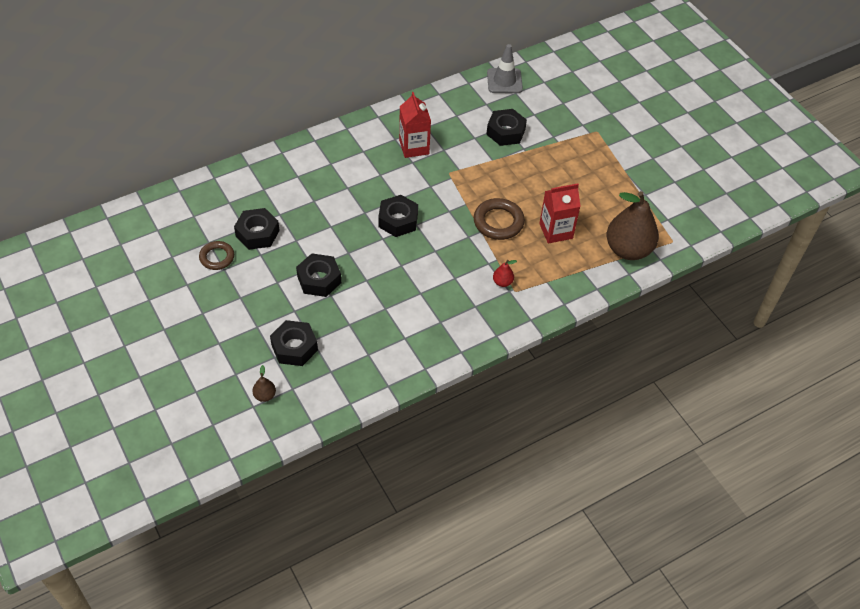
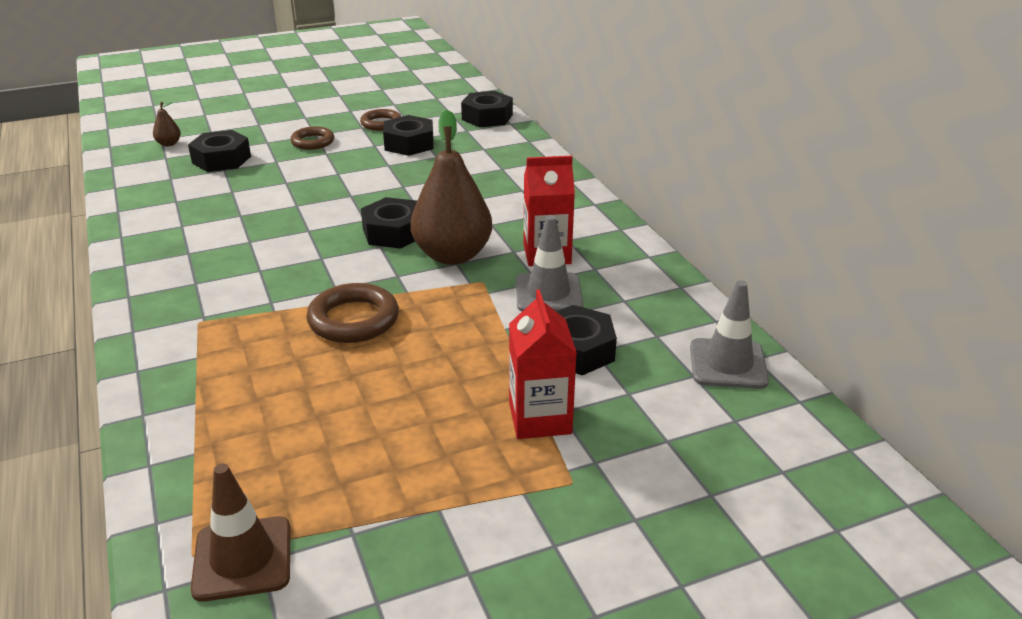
camera: 100 degrees right, 20 degrees down
black nut [296,253,341,297] -> black nut moved to [461,91,513,127]
red pear [493,260,517,287] -> none
red carton [539,183,581,243] -> red carton moved to [509,289,577,439]
brown pear [606,191,659,260] -> brown pear moved to [411,110,492,265]
none -> brown traffic cone [191,464,290,602]
none -> brown ring [290,126,334,150]
none -> grey traffic cone [516,215,583,311]

